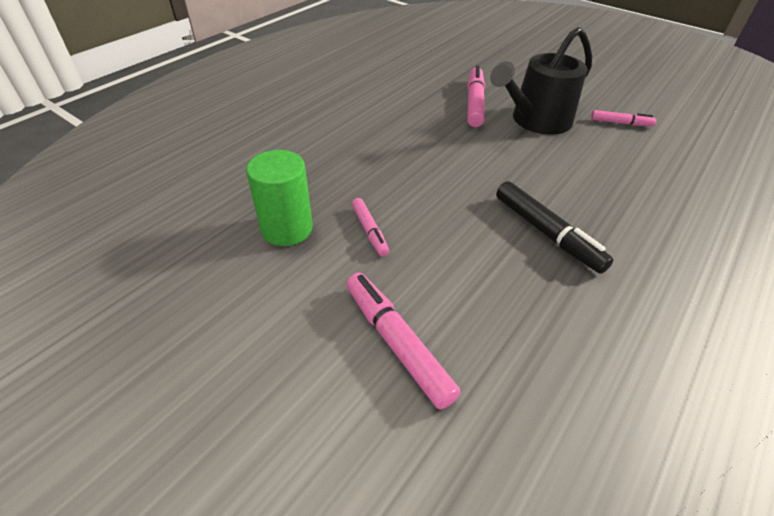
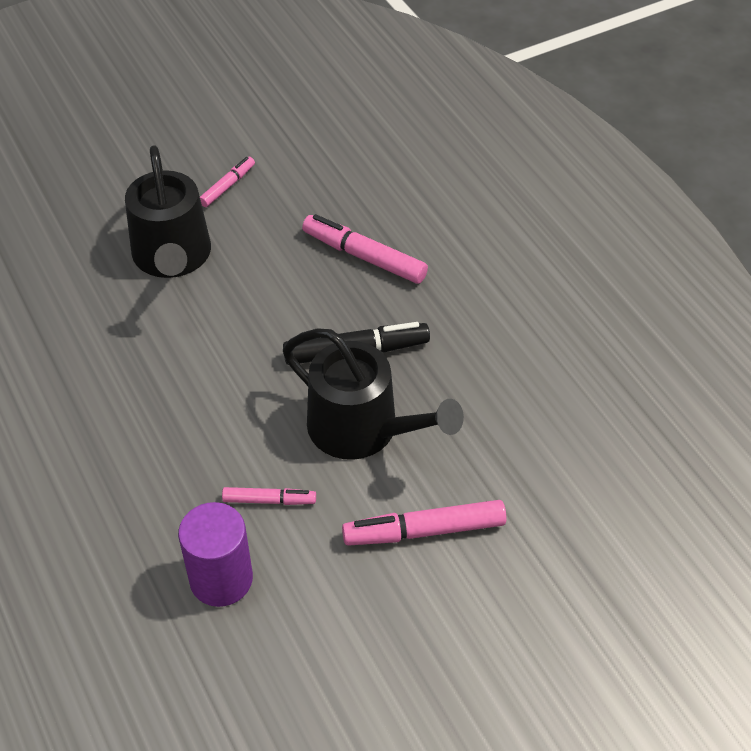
camera: 65 degrees left, 5 degrees up
green cylinder [246,150,313,246] -> purple cylinder [178,502,253,607]
pink marker [467,65,485,127] -> pink marker moved to [302,214,428,284]
none -> black watering can [283,329,464,460]

